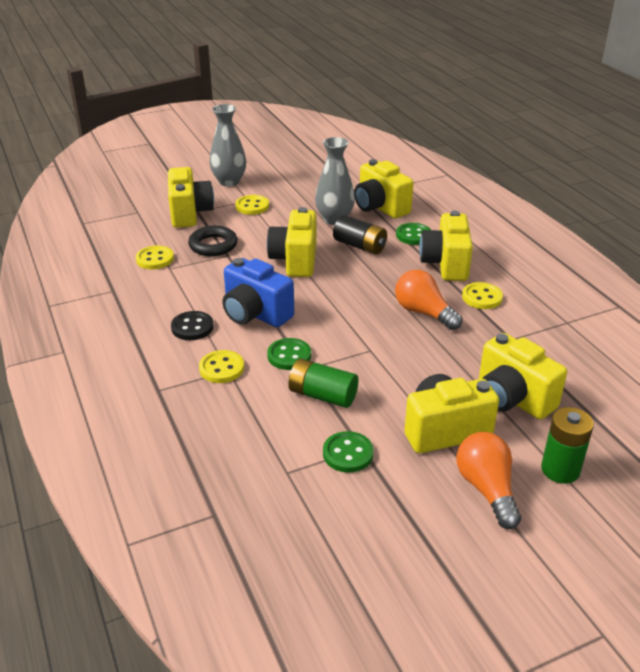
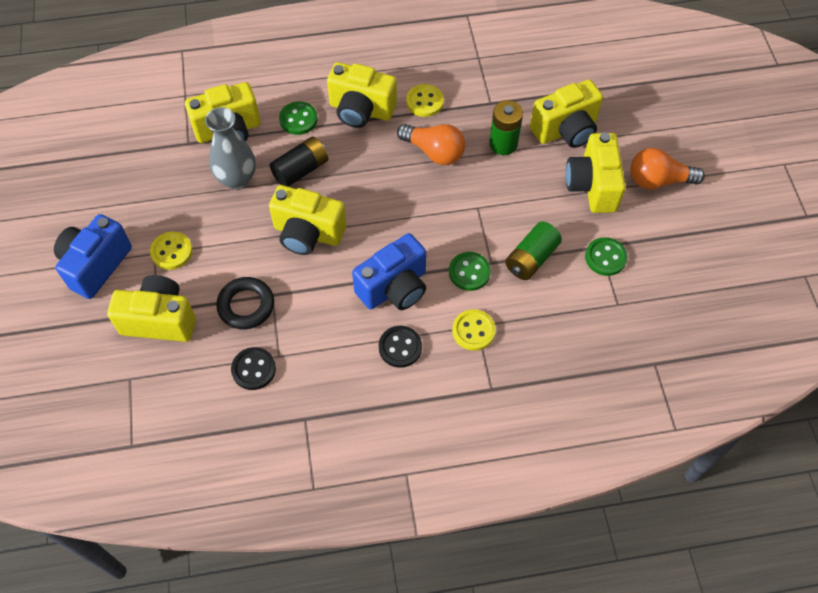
camera: 75 degrees left, 25 degrees up
yellow button [136,246,174,269] -> black button [231,347,276,390]
grey vase [210,104,246,186] -> blue camera [54,214,132,299]
orange light bulb [395,270,463,330] -> orange light bulb turned 120 degrees counterclockwise [397,124,465,165]
green battery [541,407,594,484] -> green battery moved to [489,100,523,155]

